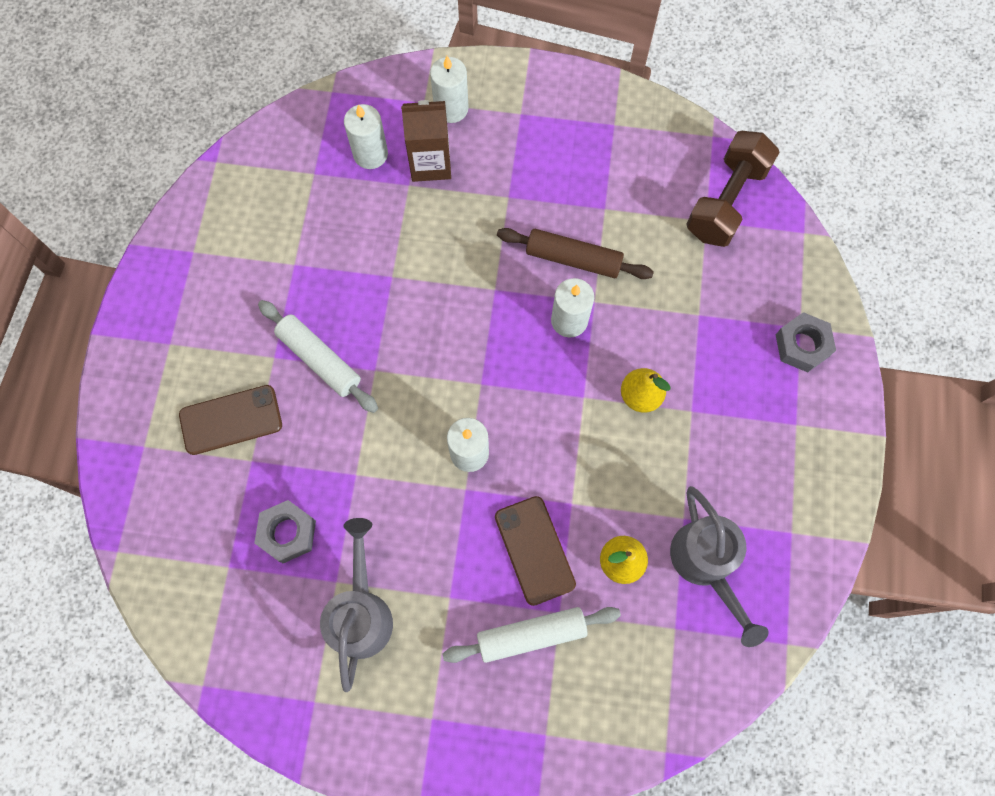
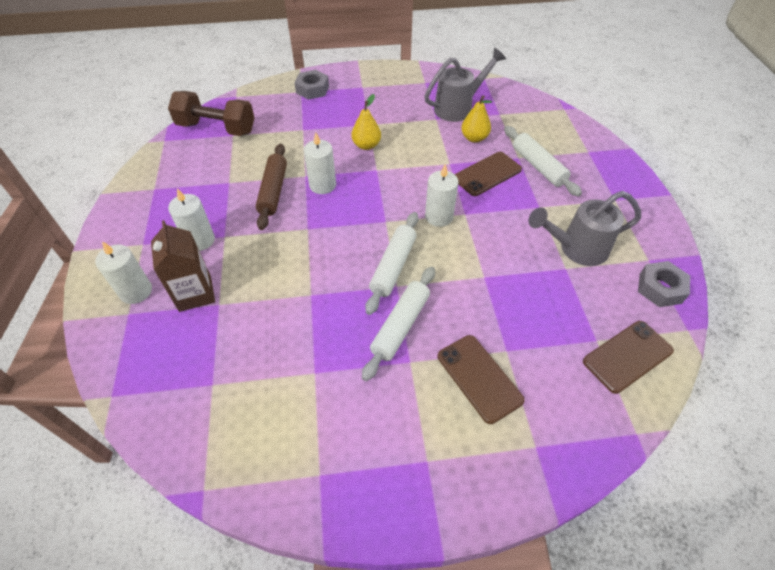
camera: 105 degrees left, 20 degrees down
grey nut [254,500,316,563] -> grey nut moved to [638,261,690,307]
white candle [344,104,388,169] -> white candle moved to [168,188,215,251]
none -> white rolling pin [365,212,419,315]
none -> brown phone [583,321,674,394]

